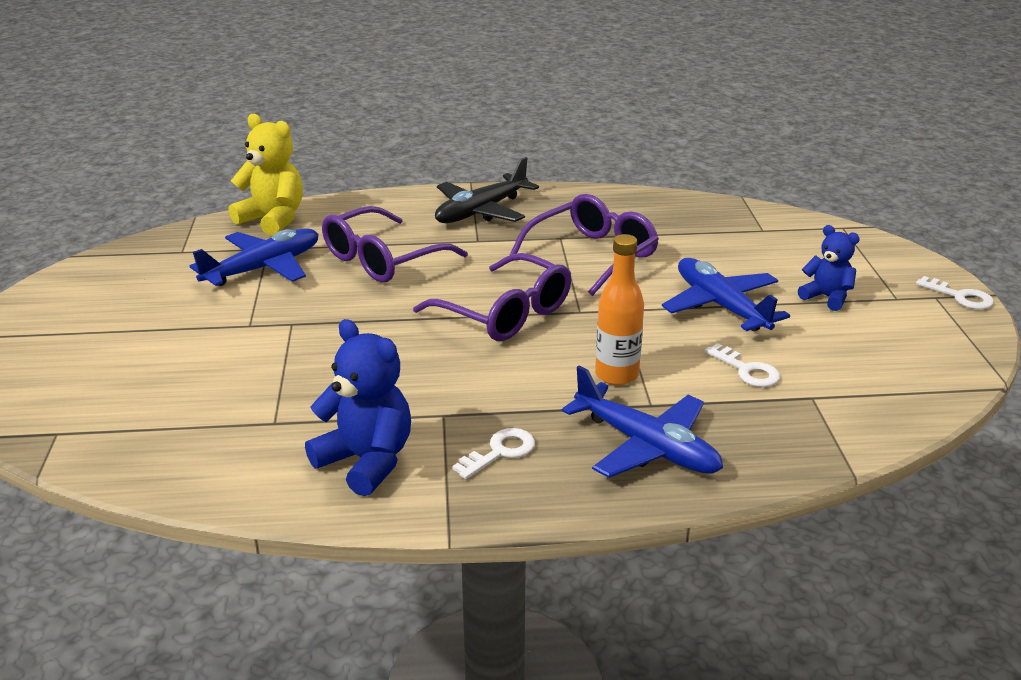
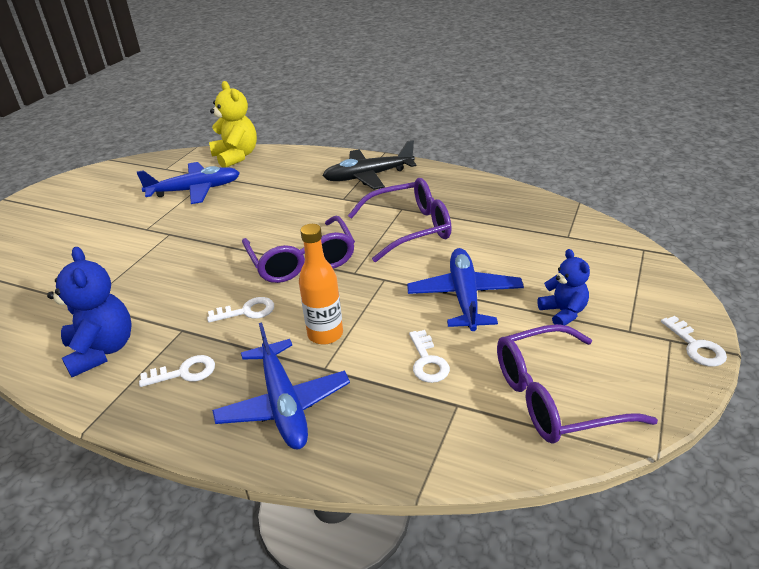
camera: 30 degrees right, 5 degrees up
purple glasses [322,206,468,282] -> purple glasses moved to [497,324,658,444]
none -> white key [207,297,274,322]

